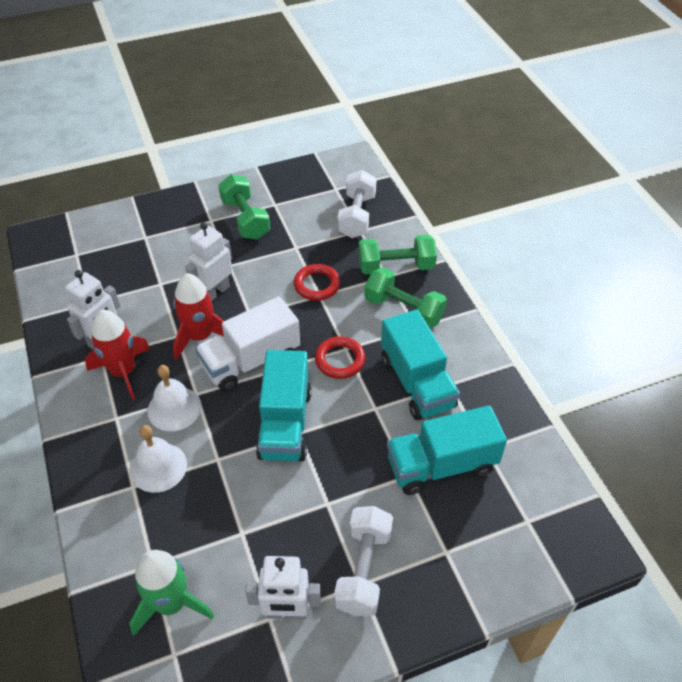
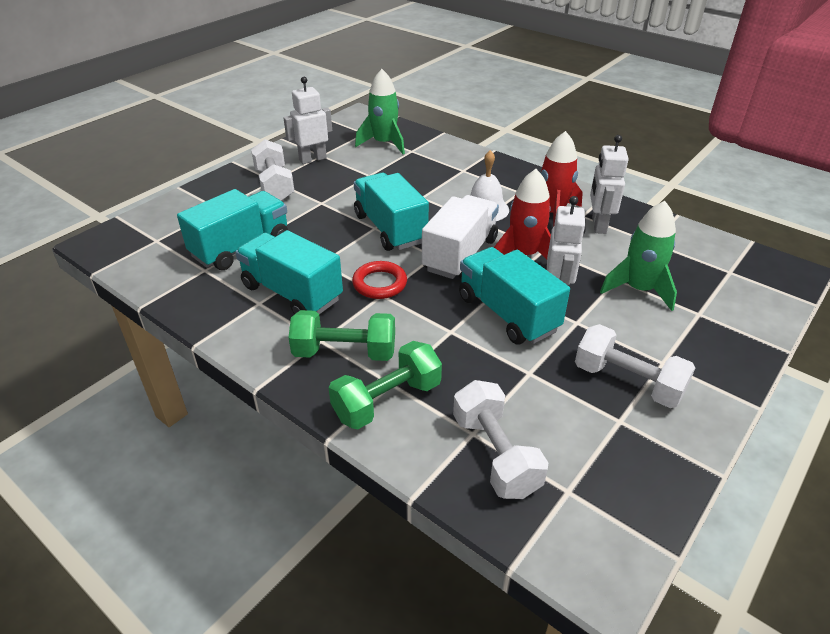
camera: 150 degrees right, 10 degrees down
white bell [130,425,187,493] -> none
green dumbbell [218,174,270,240] -> white dumbbell [575,324,695,408]
red ring [294,264,341,301] -> none
none -> turquoise truck [459,247,570,345]
none -> green rocket [600,201,677,311]

